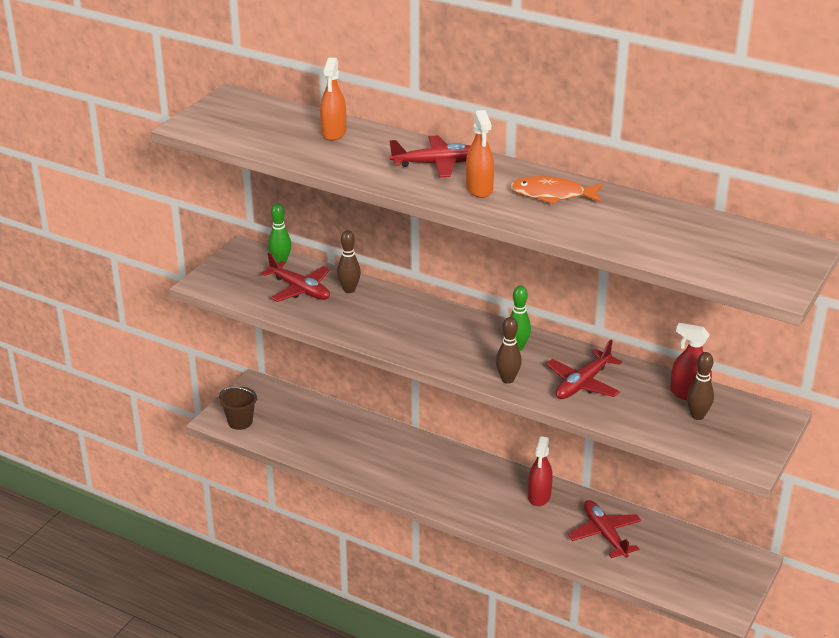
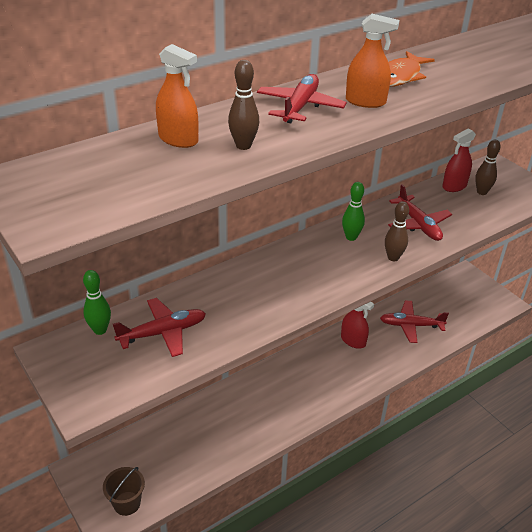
camera: 65 degrees left, 5 degrees up
brown bowling pin [337,230,361,293] -> brown bowling pin moved to [228,60,259,150]

